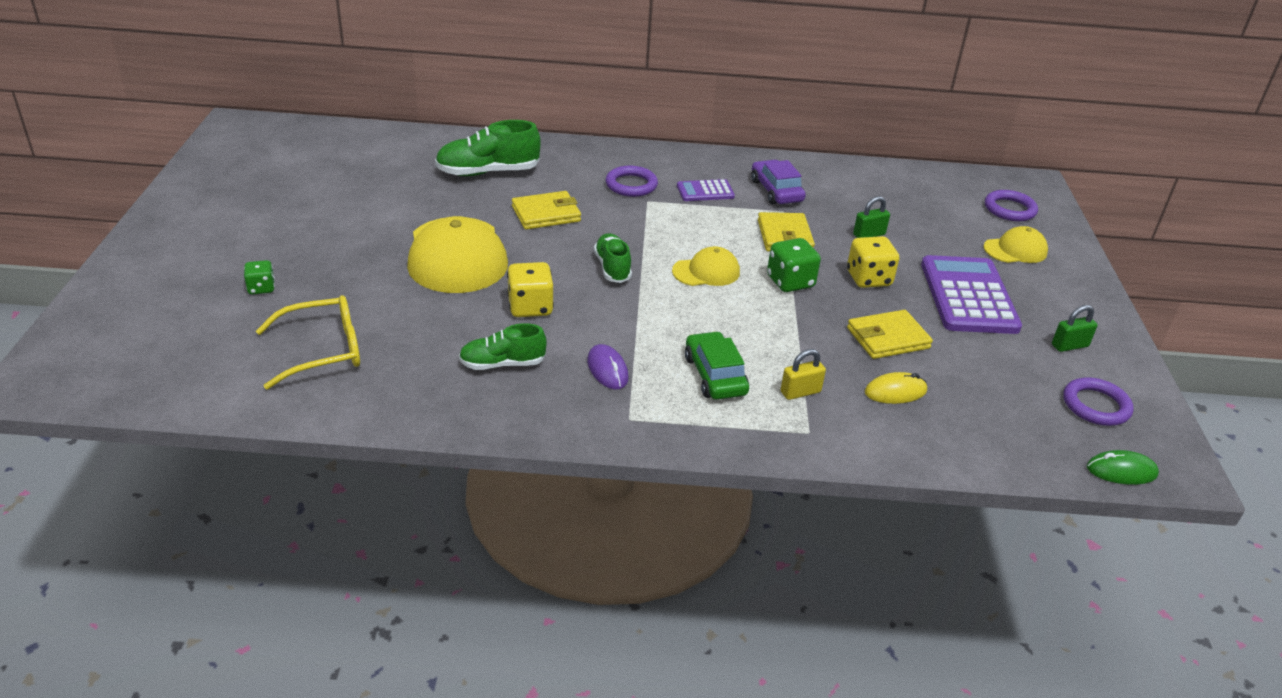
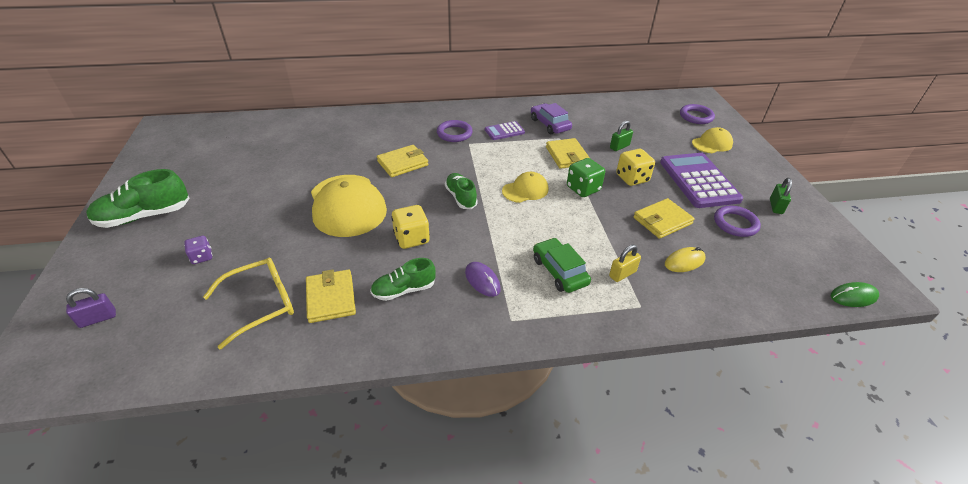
camera: 10 degrees left, 5 degrees up
green dice [244,260,275,295] -> purple dice [184,236,212,264]
green shoe [435,120,541,176] -> green shoe moved to [86,169,189,228]
green padlock [1052,305,1098,352] -> green padlock turned 45 degrees counterclockwise [770,178,792,214]
purple ring [1063,377,1134,426] -> purple ring moved to [714,206,761,237]
none -> purple padlock [66,288,116,328]
none -> yellow wallet [306,269,356,323]

